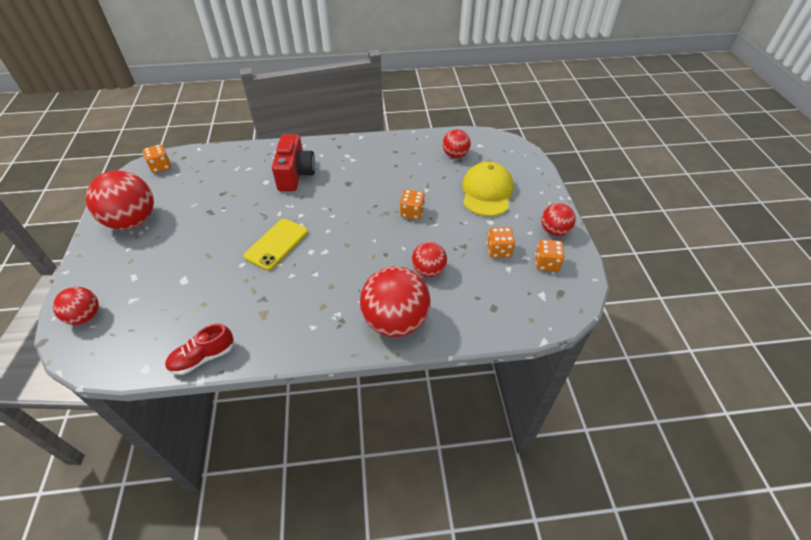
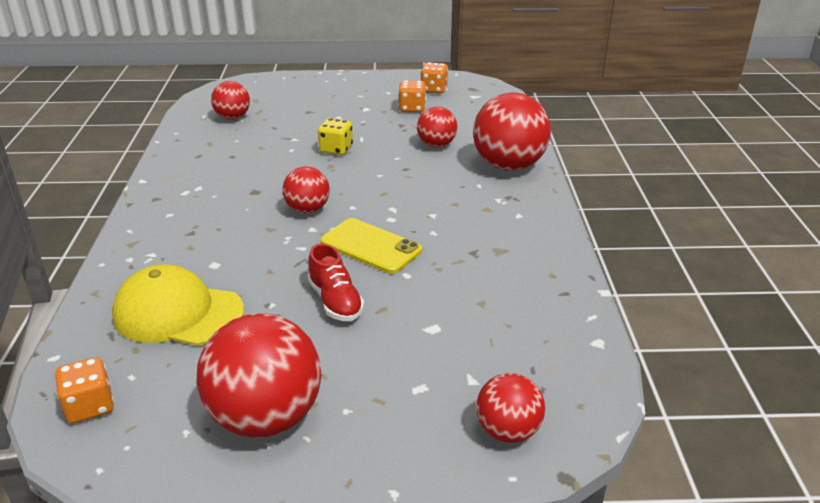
camera: 85 degrees left, 15 degrees down
red shoe [165,324,234,375] -> red shoe moved to [307,243,364,321]
red camera [272,134,315,191] -> none
orange dice [400,190,425,220] -> yellow dice [318,118,353,155]
yellow cap [462,162,514,216] -> yellow cap moved to [112,264,244,346]
red ball [541,203,576,236] -> red ball moved to [283,166,330,213]

